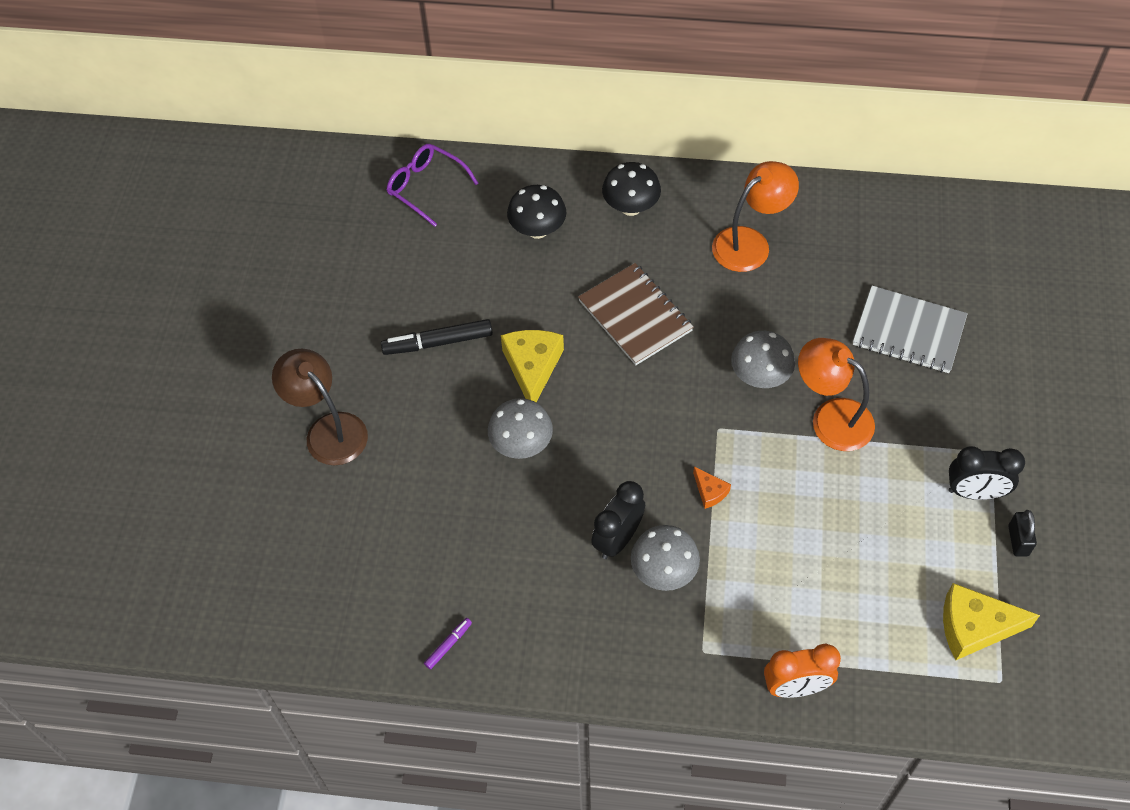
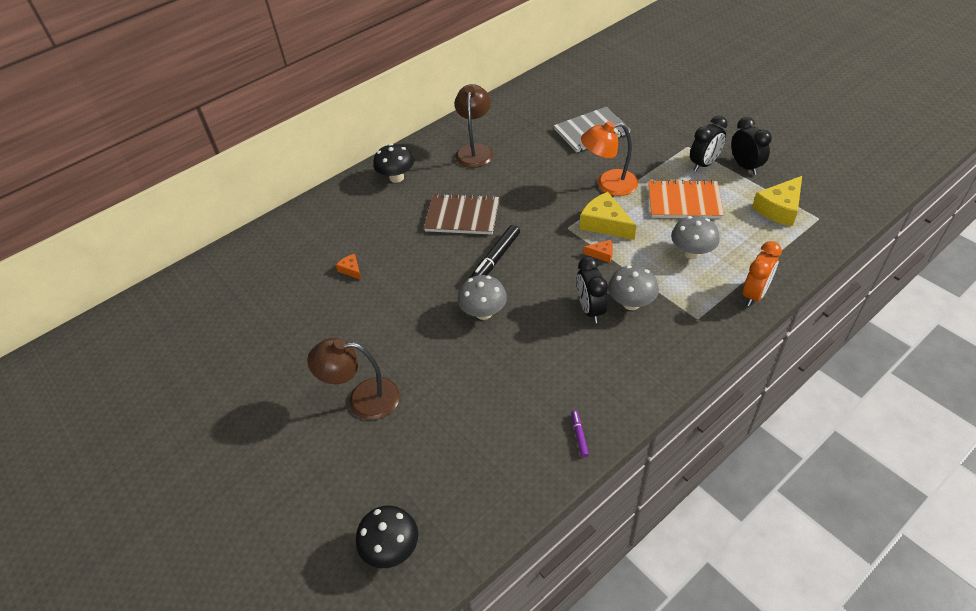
camera: 45 degrees left, 10 degrees down
black marker [381,319,493,355] -> black marker moved to [470,225,520,278]
purple glasses [387,144,478,227] -> none
yellow cheese [501,330,564,402] -> yellow cheese moved to [580,192,636,240]
black mushroom [507,185,566,239] -> black mushroom moved to [356,505,418,568]
orange lamp [712,161,799,272] -> brown lamp [455,84,493,168]
grey mushroom [731,331,795,388] -> grey mushroom moved to [671,216,720,259]
black padlock [1008,510,1037,557] -> black clock [731,117,772,175]
none -> orange cheese [336,254,361,280]
none -> orange notebook [648,180,724,219]

